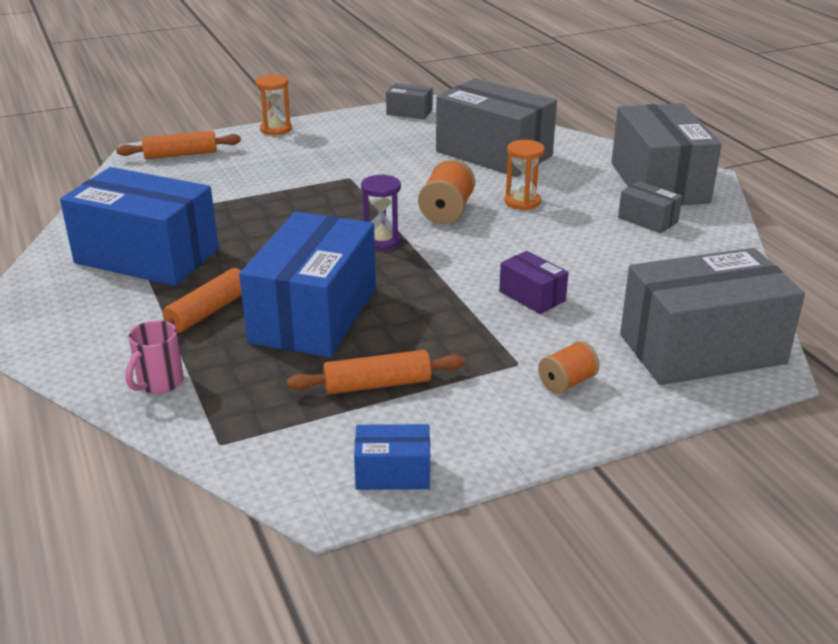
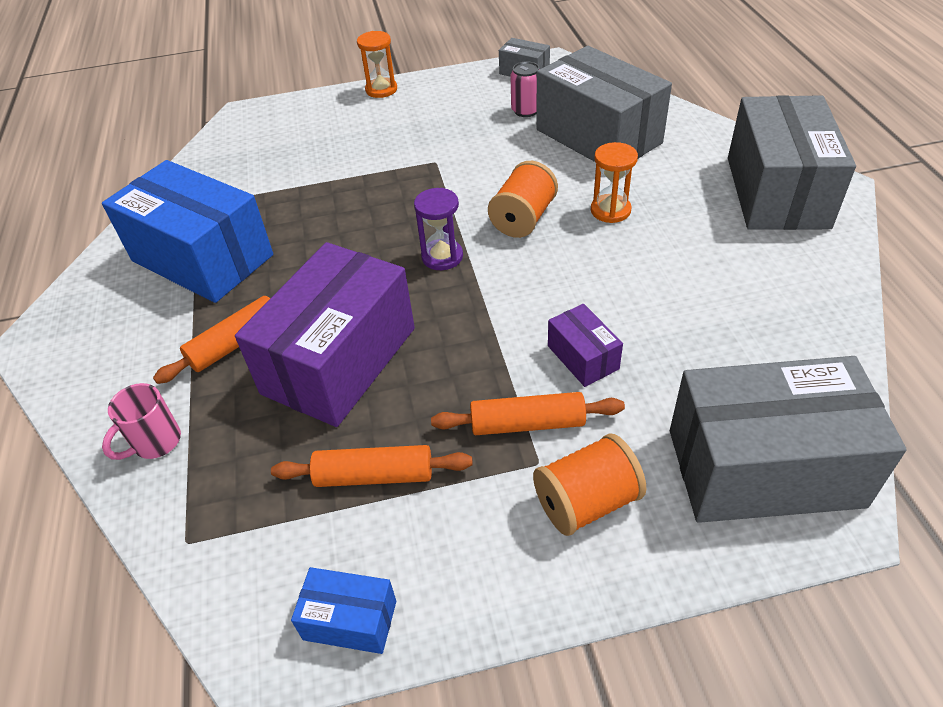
camera: 15 degrees right, 15 degrees up
orange rolling pin [116,131,241,159] -> orange rolling pin moved to [431,392,625,435]
blue box [239,212,376,358] -> purple box [235,242,415,427]
orange spool [538,341,600,394] -> orange spool [533,434,647,536], size x1.54
grey box [618,181,682,234] -> none
none -> pink can [510,61,539,117]

